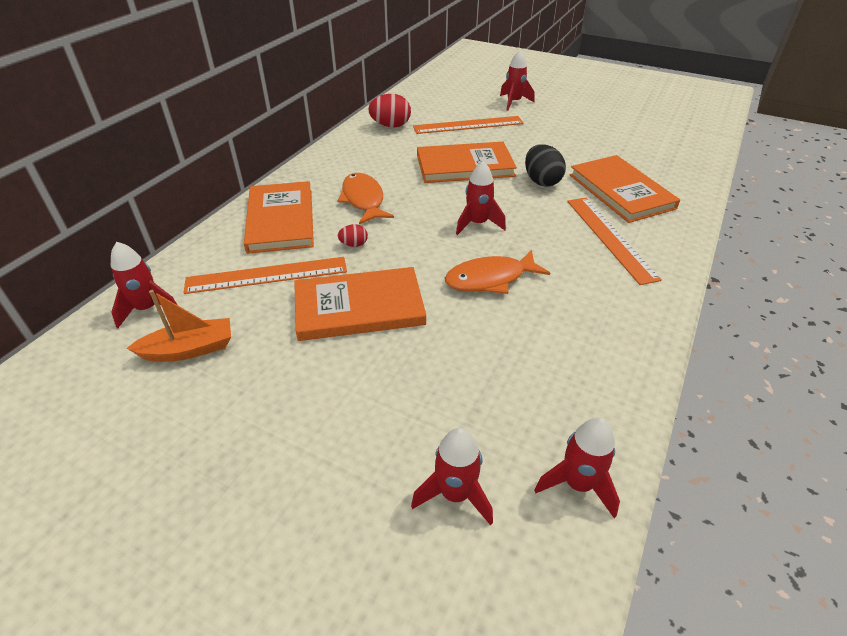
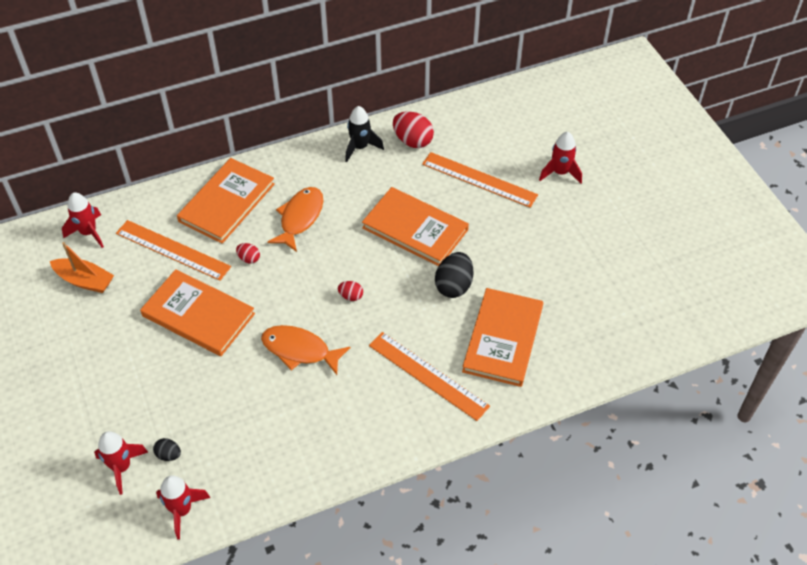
camera: 40 degrees right, 10 degrees up
red rocket [456,161,506,235] -> red egg [338,281,363,301]
orange ruler [567,198,662,285] -> orange ruler turned 75 degrees counterclockwise [369,332,490,421]
none -> black egg [153,438,181,461]
none -> black rocket [345,106,384,162]

